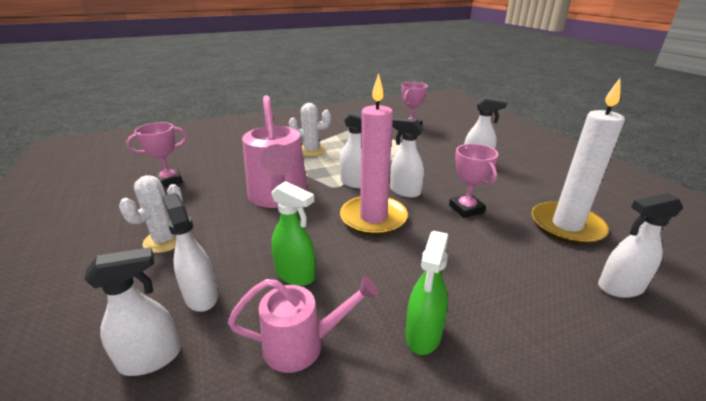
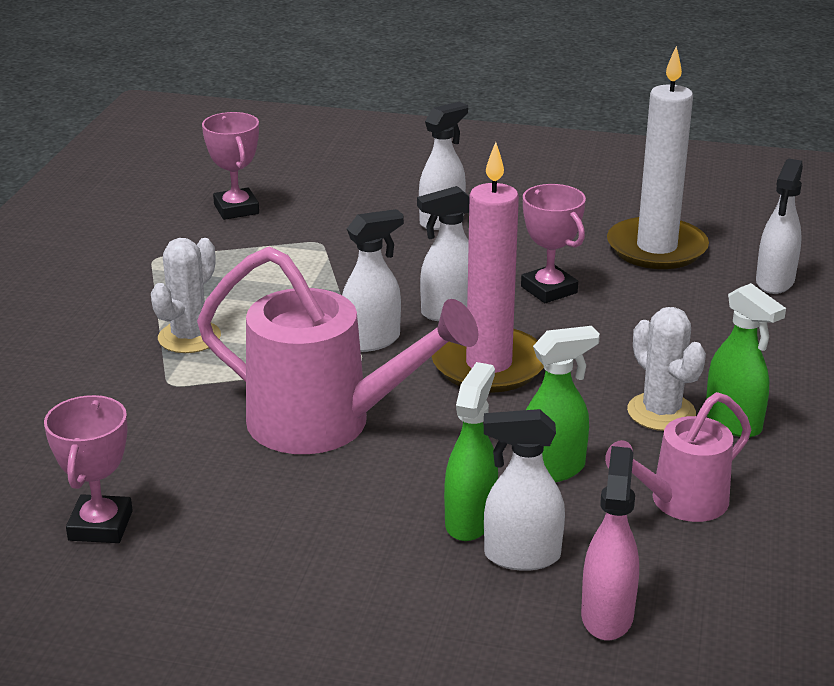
camera: 55 degrees left, 0 degrees up
white spray bottle [84,247,181,376] -> pink spray bottle [581,446,639,640]
white cactus [119,175,183,253] -> white cactus moved to [627,307,706,431]
pink watering can [228,275,379,373] -> pink watering can turned 150 degrees counterclockwise [605,392,751,522]
pink trophy [449,144,498,218] -> pink trophy turned 45 degrees clockwise [521,184,586,303]
none -> green spray bottle [444,362,498,541]

